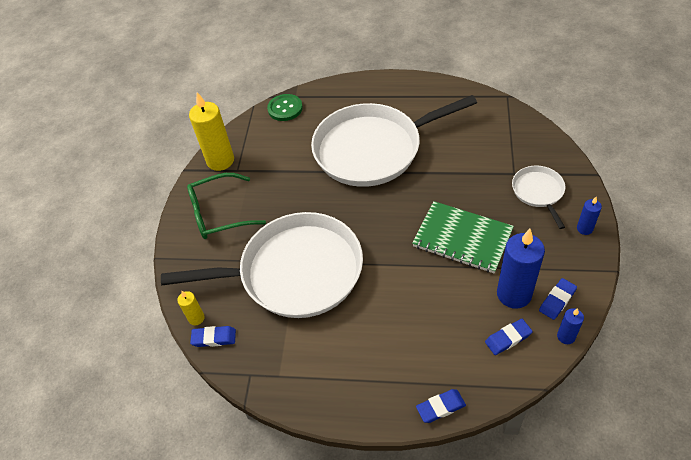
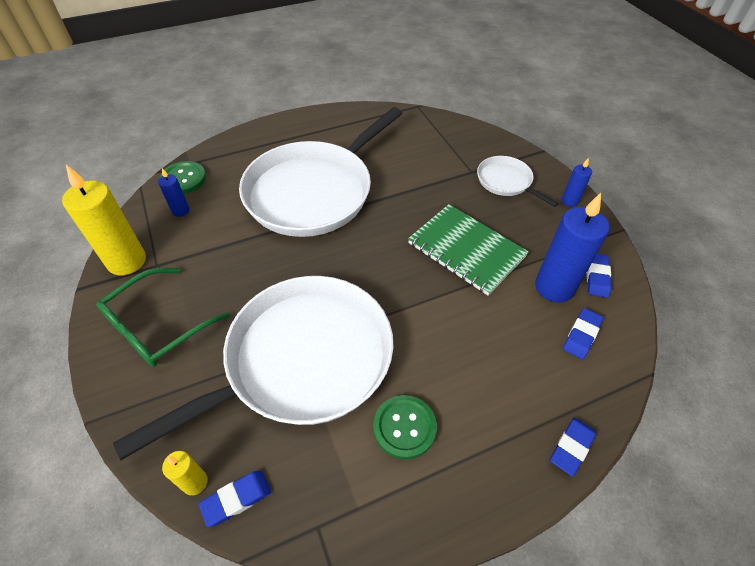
camera: 35 degrees left, 0 degrees up
green notebook [412,201,514,273] -> green notebook turned 45 degrees clockwise [408,204,529,295]
blue candle [557,308,584,344] -> blue candle moved to [158,168,189,217]
none -> green button [373,395,437,459]

